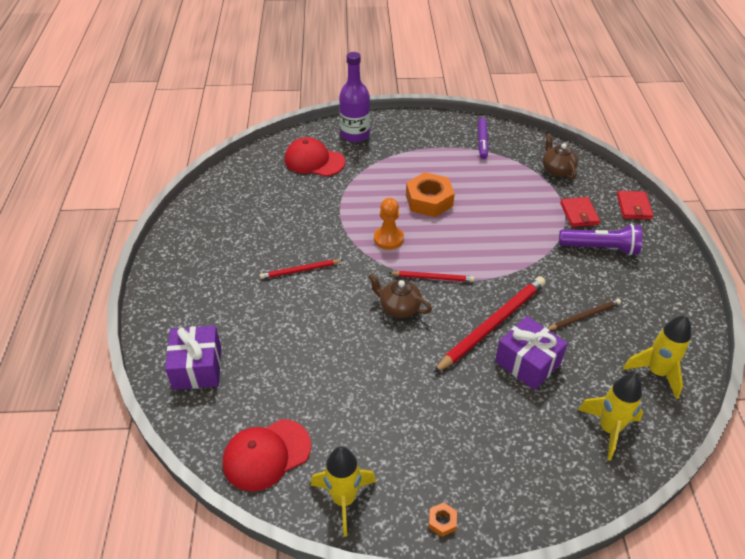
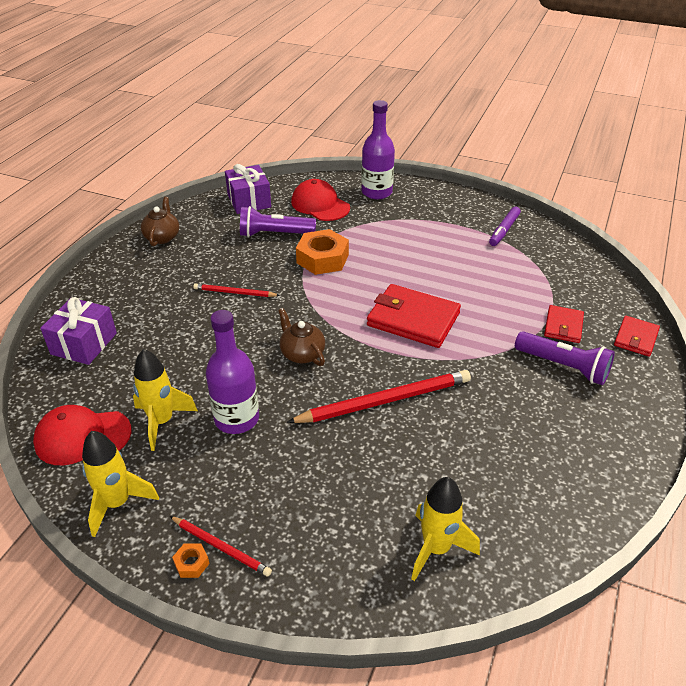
camera: 25 degrees right, 5 degrees down
orange pawn [374,198,404,250] -> none
red pencil [389,271,475,282] -> red pencil moved to [170,516,272,577]
orange nut [406,172,455,217] -> orange nut moved to [296,229,349,275]
purple gift [495,316,568,390] -> purple gift moved to [225,164,271,214]
brown teapot [543,133,578,180] -> brown teapot moved to [141,197,179,246]
brown pencil [547,299,621,330] -> none
yellow rocket [623,315,691,399] -> yellow rocket moved to [133,349,198,451]
none -> purple bottle [206,310,259,434]
none -> purple flashlight [240,206,316,237]
none -> red wallet [367,284,461,348]

